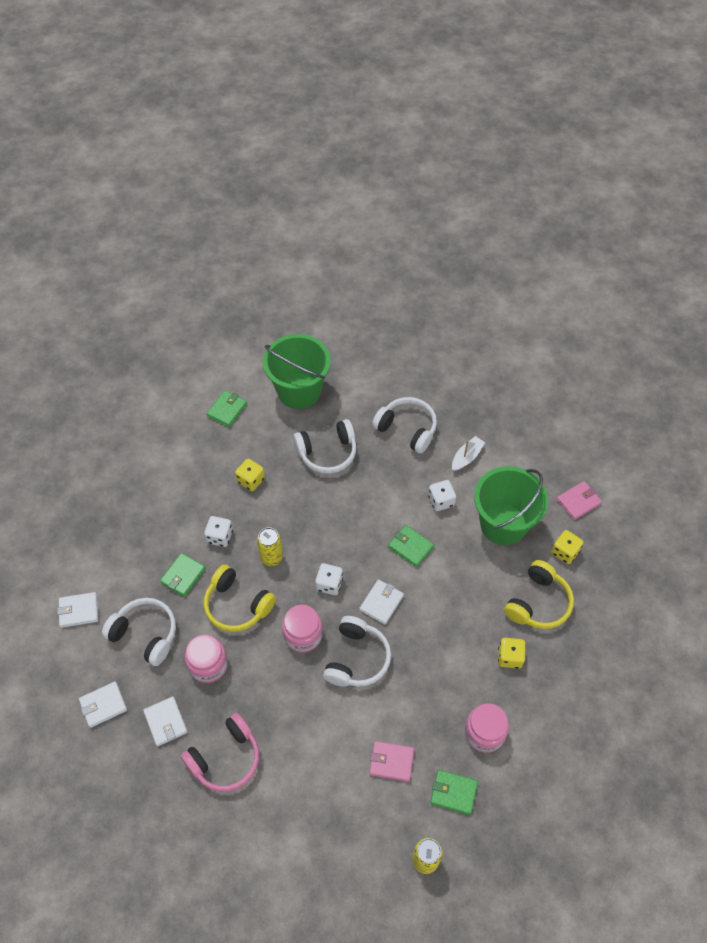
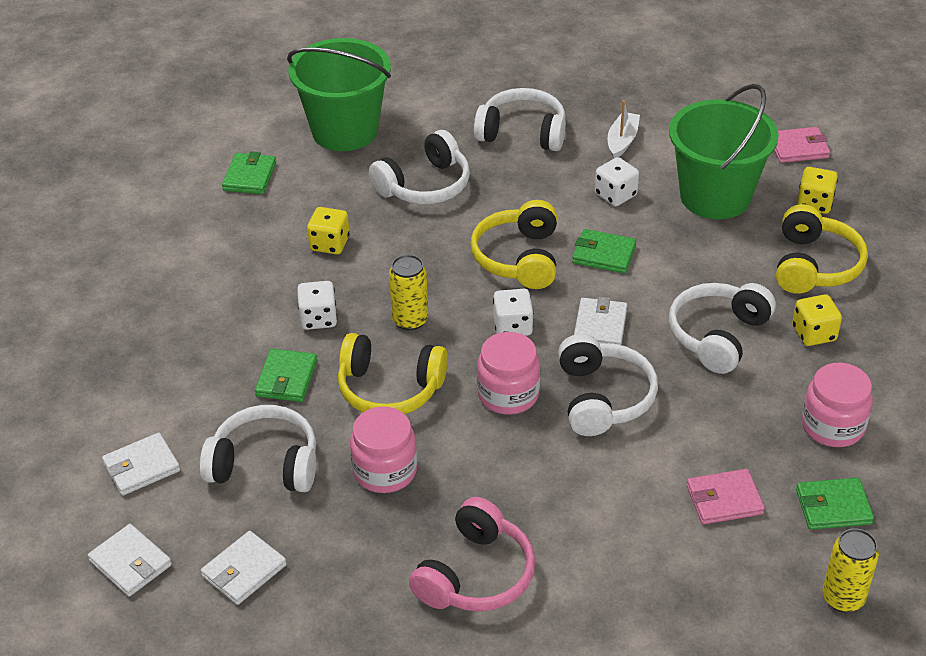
camera: 20 degrees left, 15 degrees down
white wallet [143,696,188,746] -> white wallet moved to [88,524,172,597]
pink wallet [556,481,602,520] -> pink wallet turned 45 degrees clockwise [774,127,830,163]
none -> yellow headphones [470,200,557,289]
none -> white headphones [669,283,776,374]

